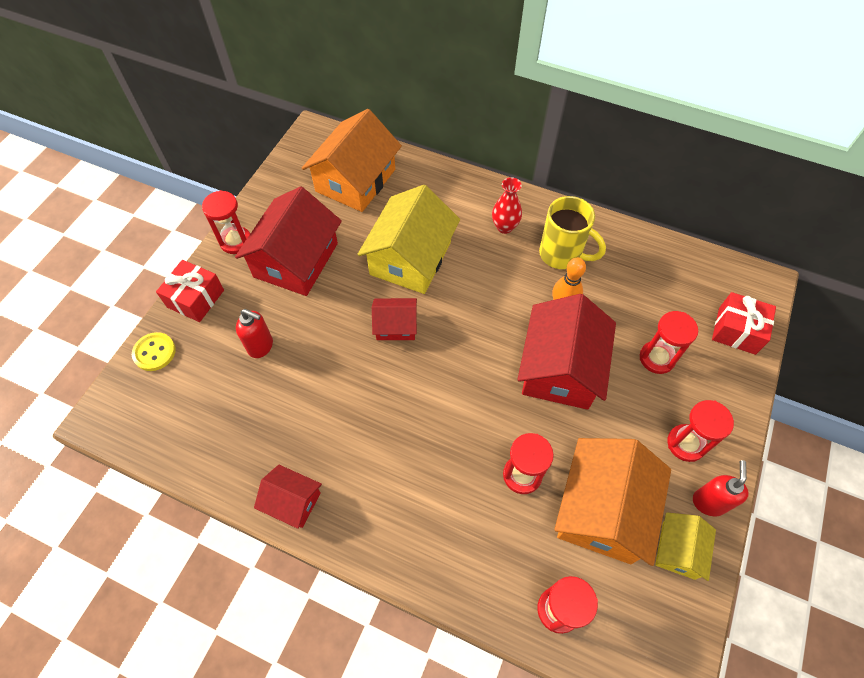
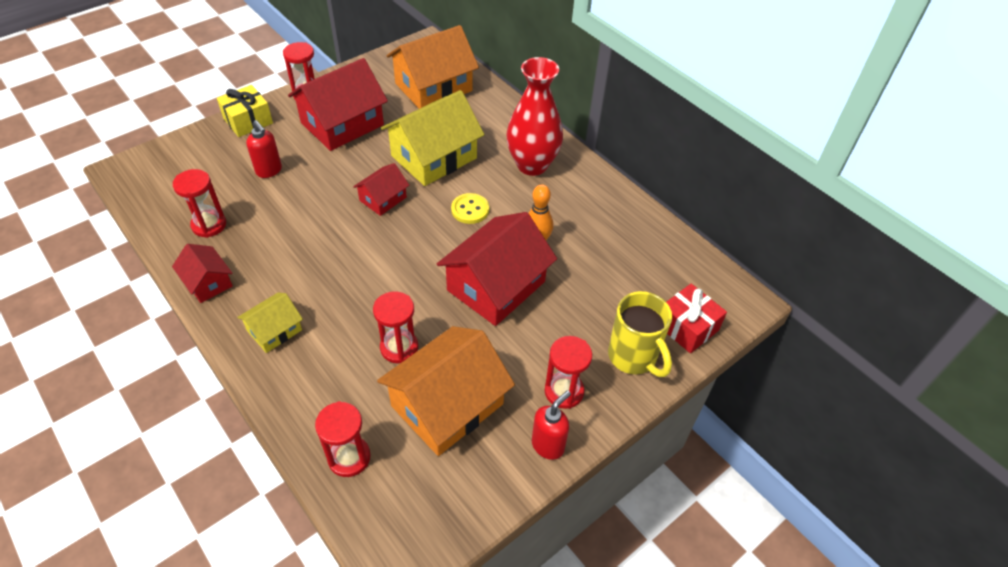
camera: 25 degrees right, 10 degrees down
yellow button [132,332,176,371] -> yellow button moved to [451,193,489,224]
red gift [156,260,224,322] -> yellow gift [217,85,273,137]
red house [372,298,417,340] -> red house turned 75 degrees counterclockwise [353,163,409,216]
red vase [492,177,522,234] -> red vase [506,57,563,176], size x1.90
yellow mug [539,196,606,269] -> yellow mug moved to [608,291,672,377]
red hourglass [640,311,698,374] -> red hourglass moved to [173,169,226,238]
yellow house [655,512,716,581] -> yellow house moved to [237,293,303,353]

